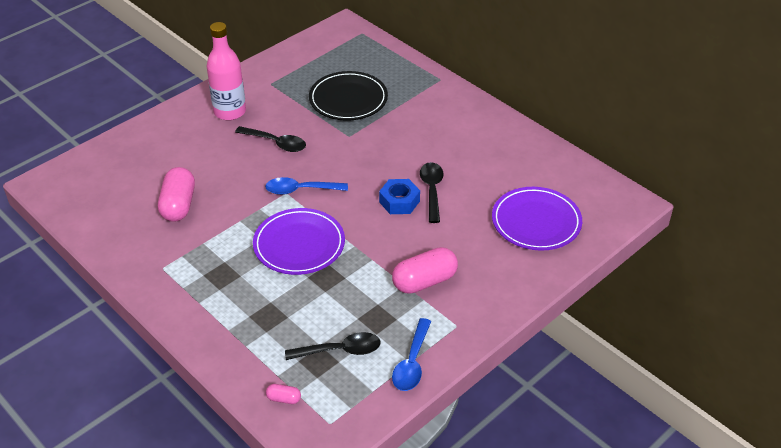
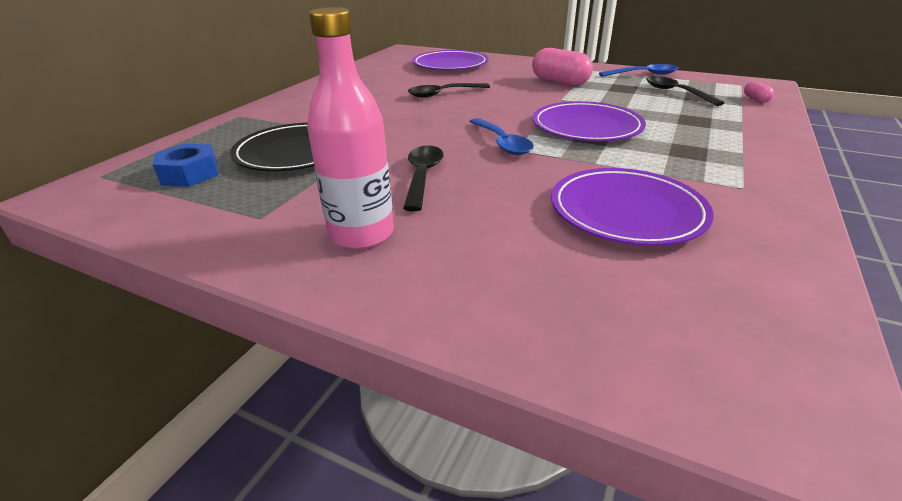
camera: 110 degrees left, 10 degrees down
pink capsule [158,167,195,222] -> purple plate [551,168,714,246]
blue nut [379,179,420,214] -> blue nut moved to [153,143,218,187]

